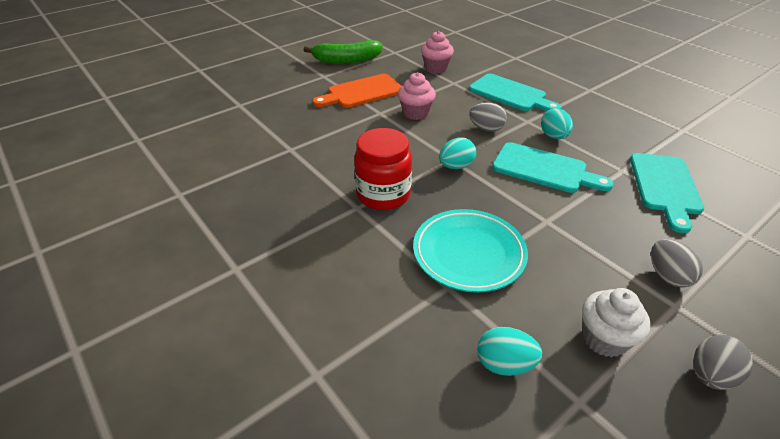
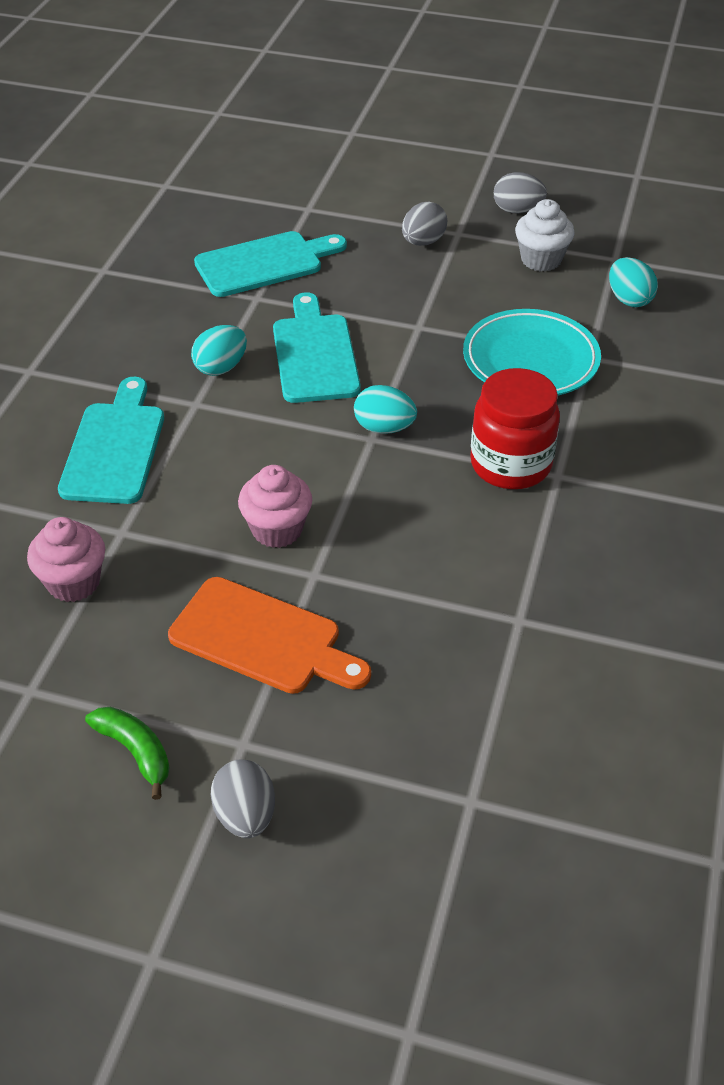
camera: 125 degrees left, 5 degrees up
green banana [304,40,383,64] -> green banana [85,707,170,800], size x0.59
grey egg [469,102,507,132] -> grey egg moved to [211,759,275,838]

